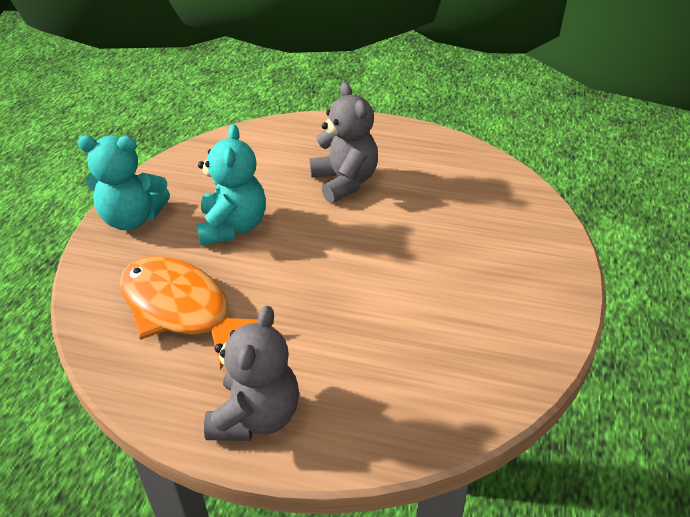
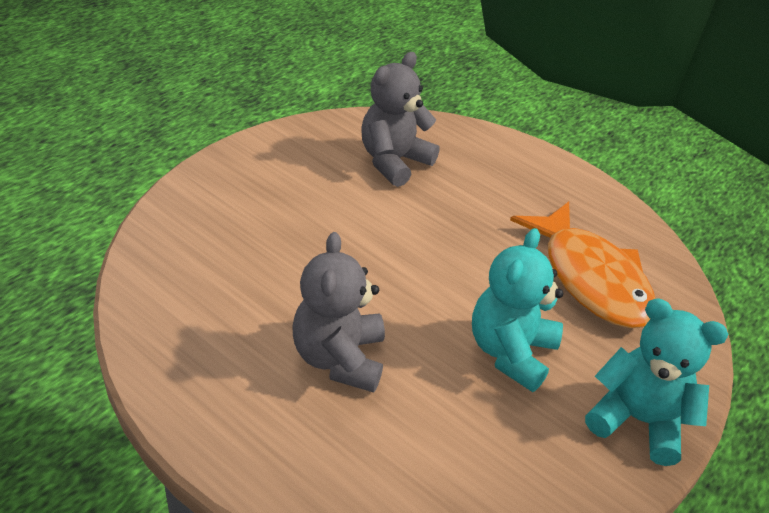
camera: 160 degrees left, 0 degrees up
grey teddy bear [204,305,299,441] -> grey teddy bear moved to [362,52,440,187]

